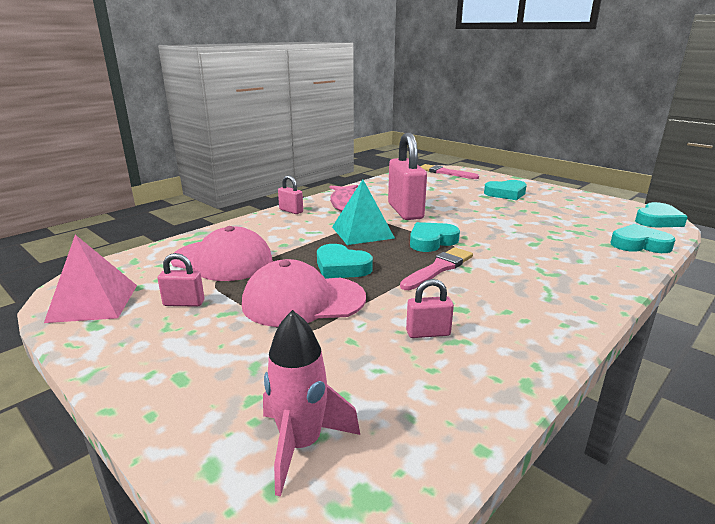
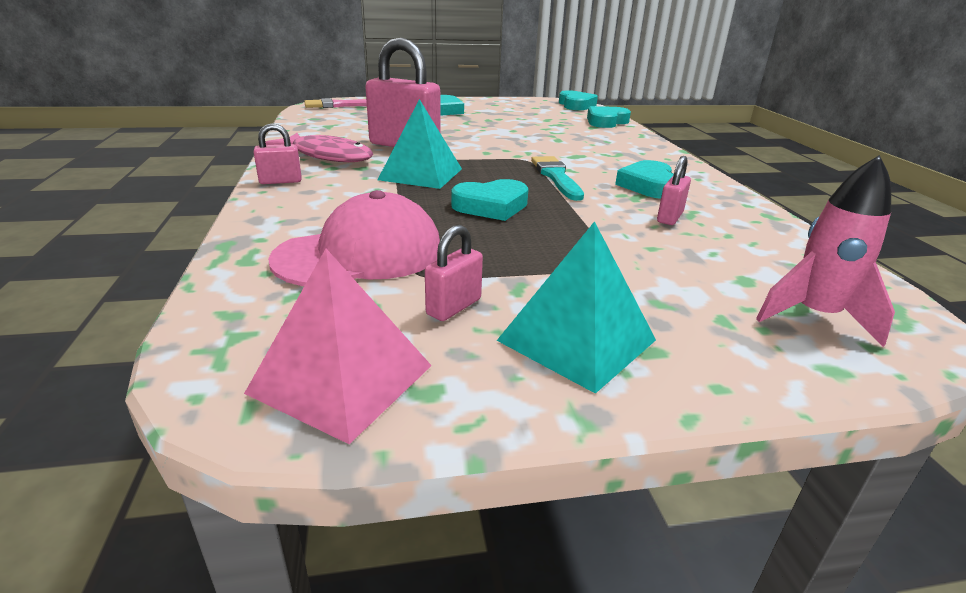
camera: 55 degrees left, 5 degrees up
pink cap [242,259,366,327] -> none
pink brush [400,247,473,290] -> turquoise brush [531,156,584,201]
turquoise heart [410,222,460,252] -> turquoise heart moved to [615,160,674,199]
none -> turquoise pyramid [497,221,656,394]

